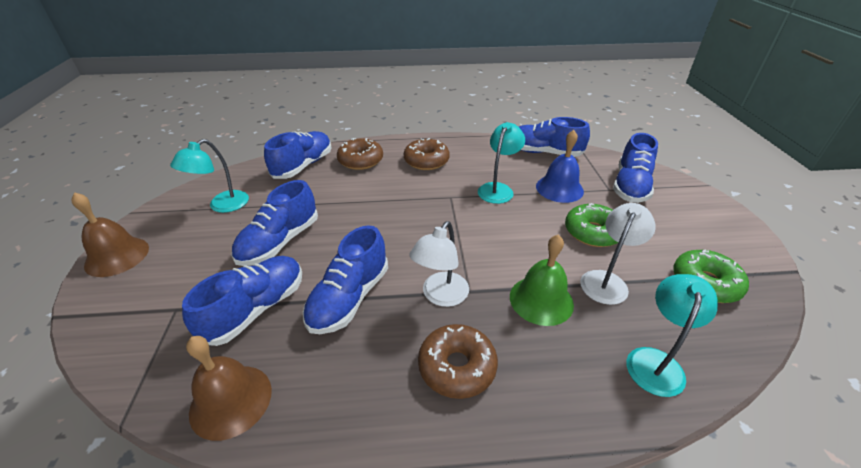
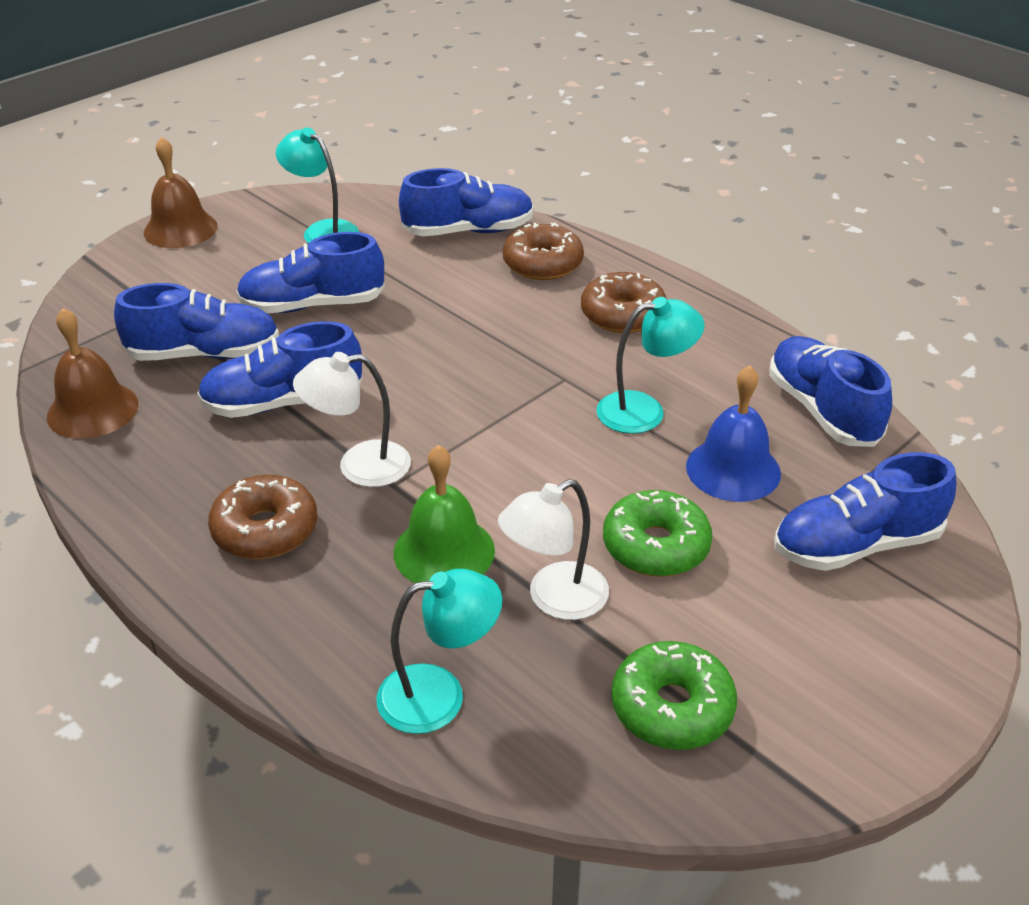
camera: 50 degrees right, 0 degrees up
turquoise lamp [170,139,249,213] -> turquoise lamp turned 45 degrees clockwise [276,127,359,244]
white lamp [580,203,656,305] -> white lamp turned 150 degrees clockwise [498,479,609,620]

